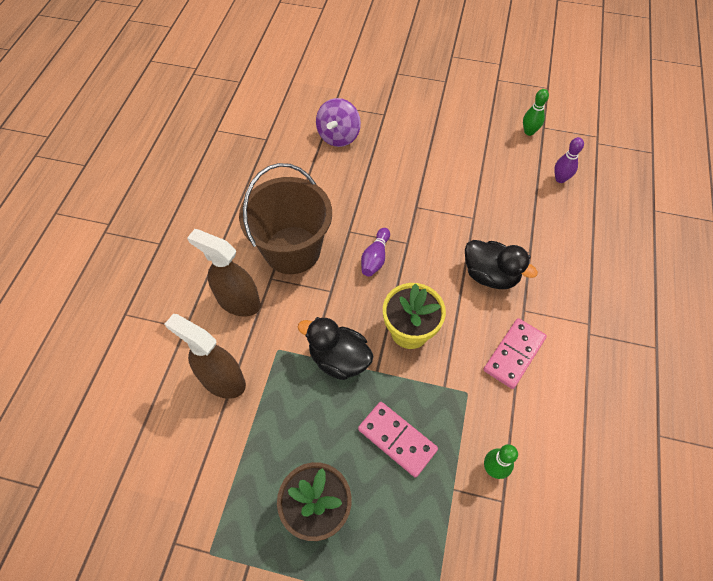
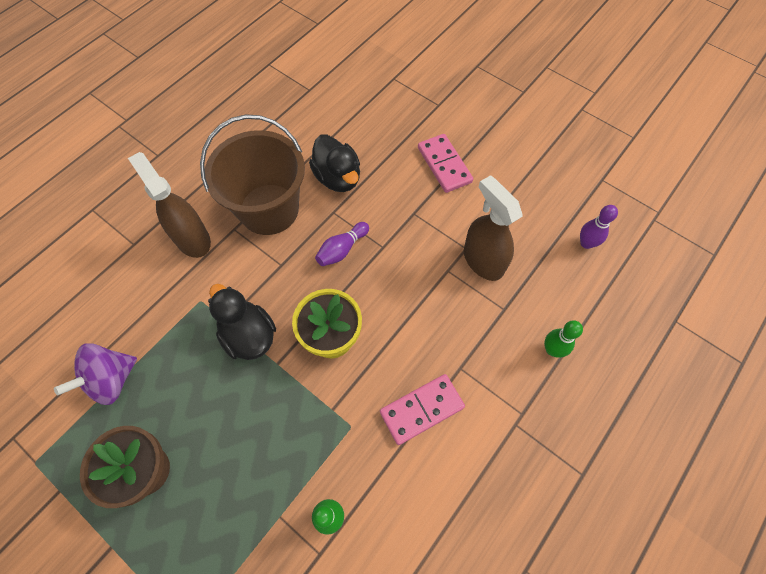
camera: 25 degrees right, 5 degrees up
brown spray bottle [165,314,246,399] -> brown spray bottle moved to [464,175,522,281]
purple spinning top [316,98,361,147] -> purple spinning top moved to [54,343,137,405]
pink domino [358,402,438,478] -> pink domino moved to [418,134,473,193]
black duck [465,240,538,289] -> black duck moved to [309,134,360,192]
green bowling pin [523,89,549,136] -> green bowling pin moved to [544,320,583,358]

